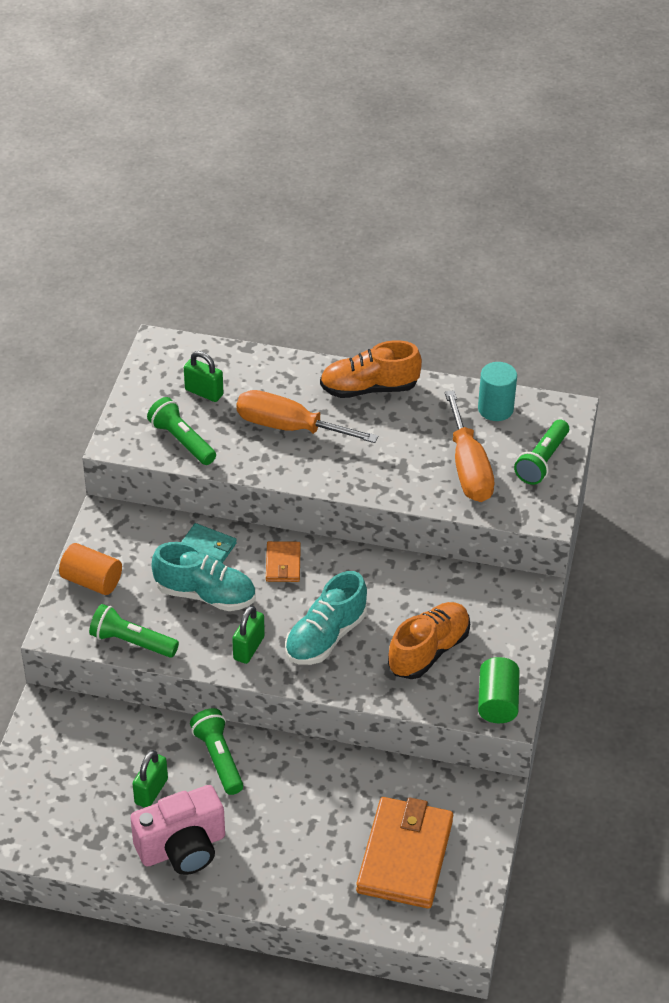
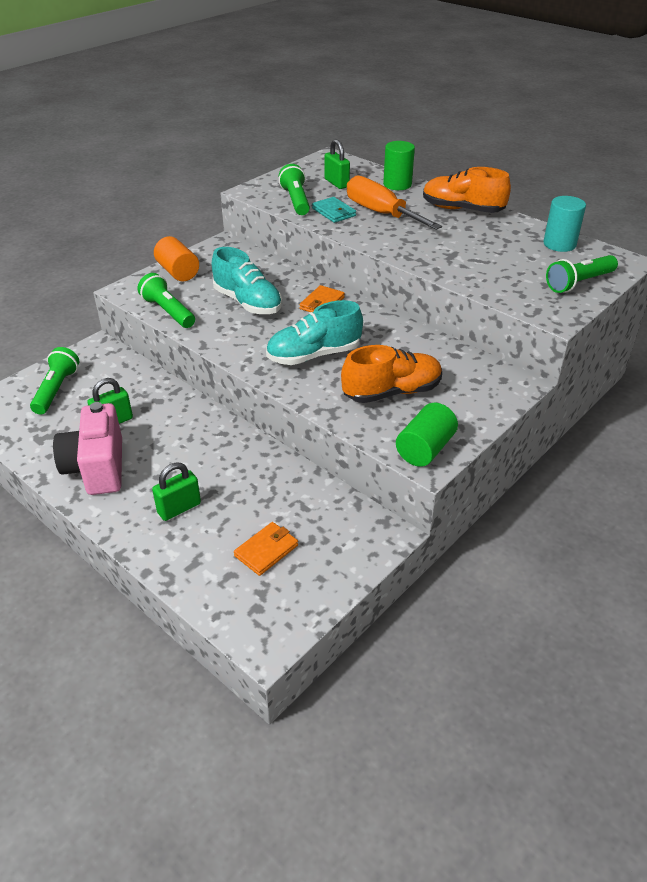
camera: 30 degrees right, 5 degrees down
pink camera [130,785,225,875] -> pink camera turned 75 degrees clockwise [53,402,122,495]
turquoise wallet [181,523,237,563] -> turquoise wallet moved to [312,197,356,223]
green flashlight [190,708,243,795] -> green flashlight moved to [30,347,79,415]
green padlock [232,605,265,664] -> green padlock moved to [152,462,201,521]
orange wallet [356,797,453,909] -> orange wallet [234,522,298,576], size x0.48
orange screwdriver [445,390,495,502] -> none
none -> green cylinder [383,141,415,190]

